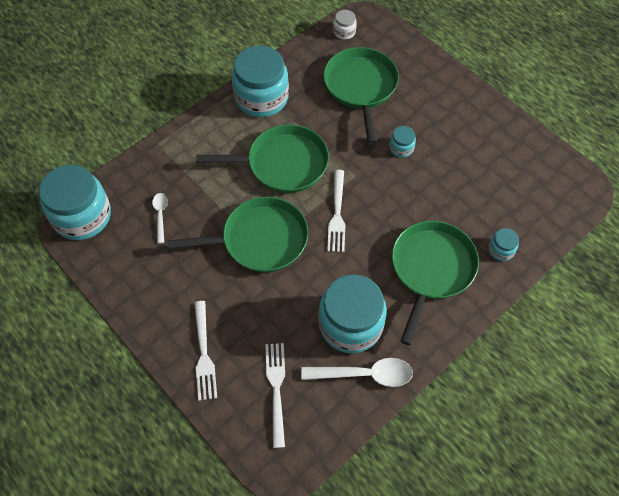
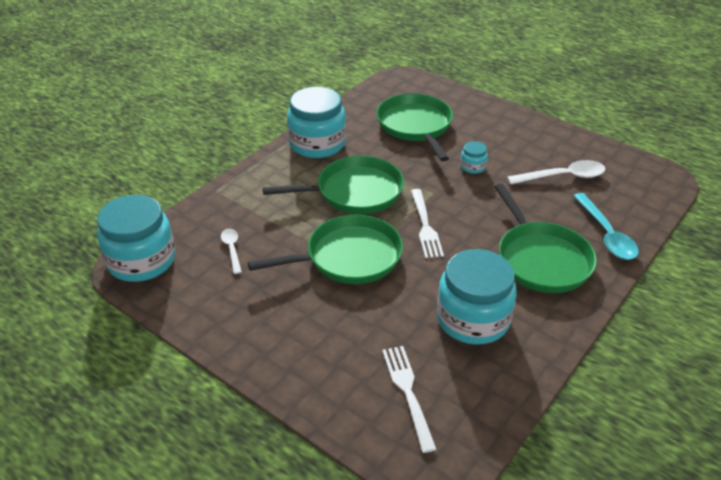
camera: 10 degrees left, 20 degrees down
white fork [194,301,217,401] -> none
white spoon [301,358,413,387] -> white spoon moved to [507,160,605,185]
white jar [333,10,357,39] -> none
green pan [392,221,479,345] -> green pan turned 150 degrees clockwise [494,184,597,293]
turquoise jar [488,228,519,261] -> turquoise spoon [573,193,639,260]

